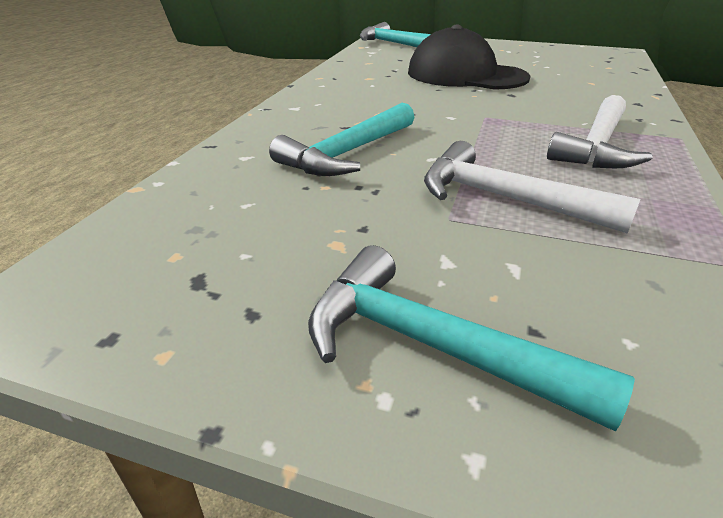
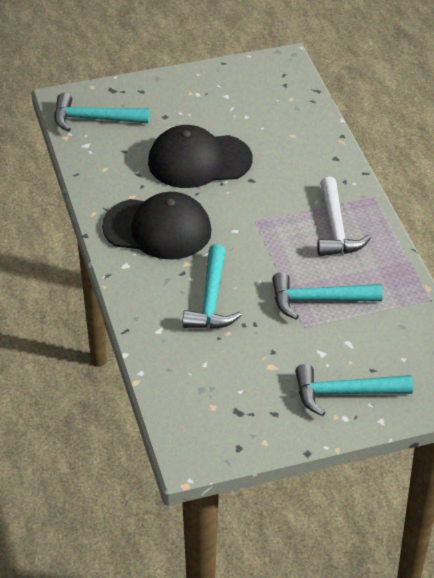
camera: 35 degrees left, 10 degrees up
white hammer [424,141,641,234] -> turquoise hammer [272,272,383,320]
none -> black cap [102,192,211,259]

